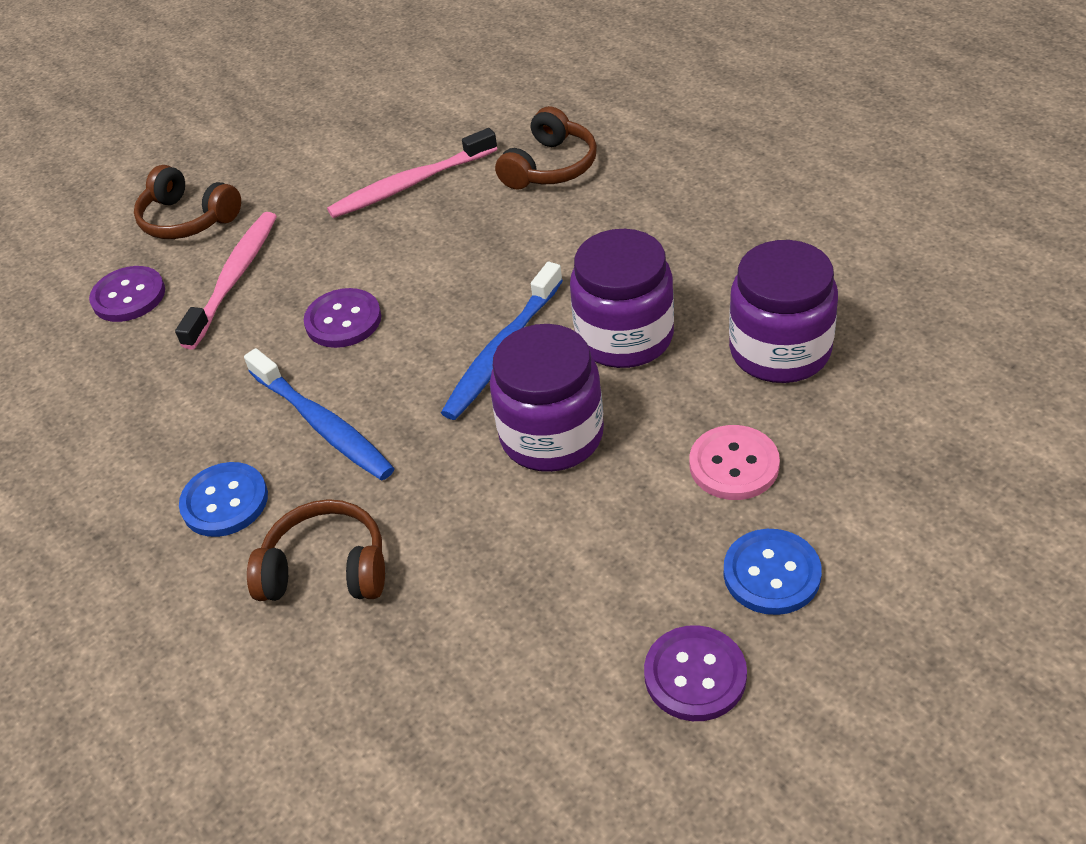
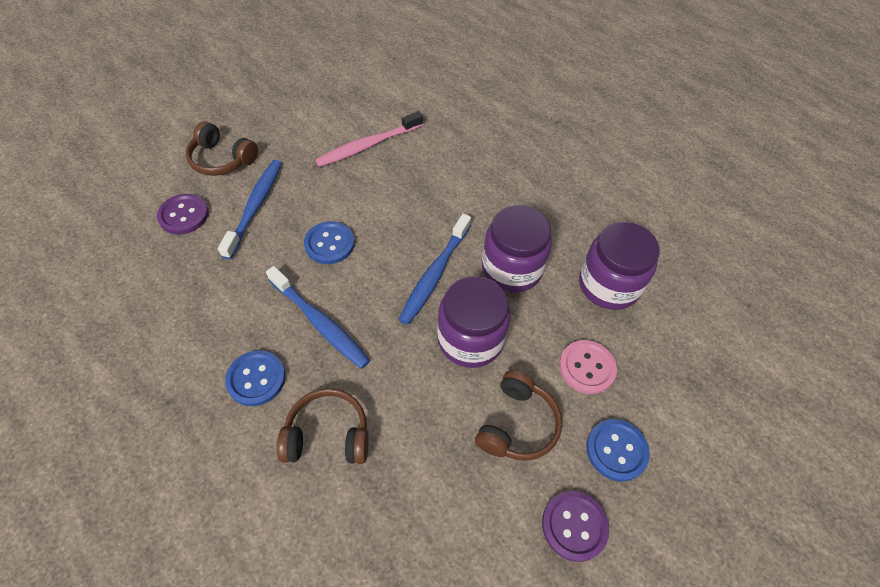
camera: 10 degrees left, 10 degrees up
pink toothbrush [175,212,277,350] -> blue toothbrush [218,160,282,259]
purple button [304,288,381,348] -> blue button [304,221,355,264]
brown headphones [495,106,597,190] -> brown headphones moved to [475,370,562,461]

